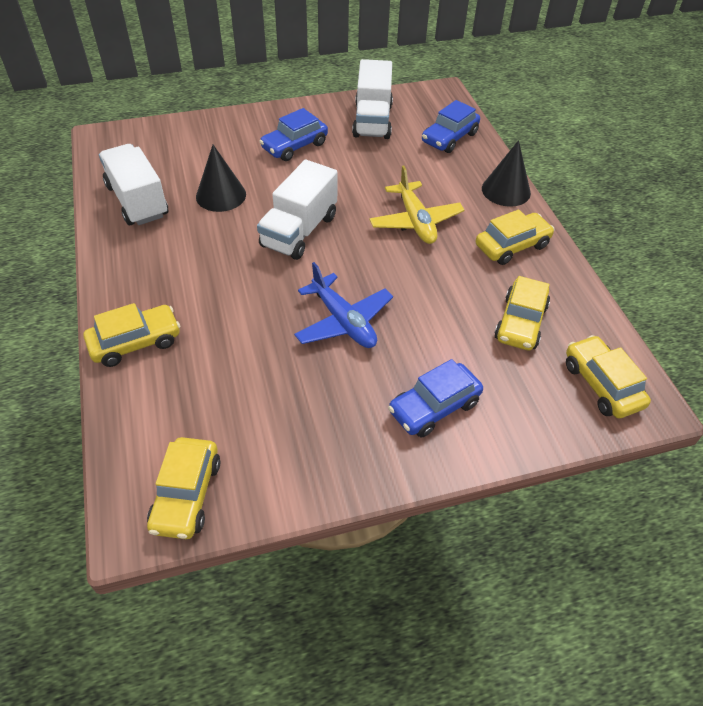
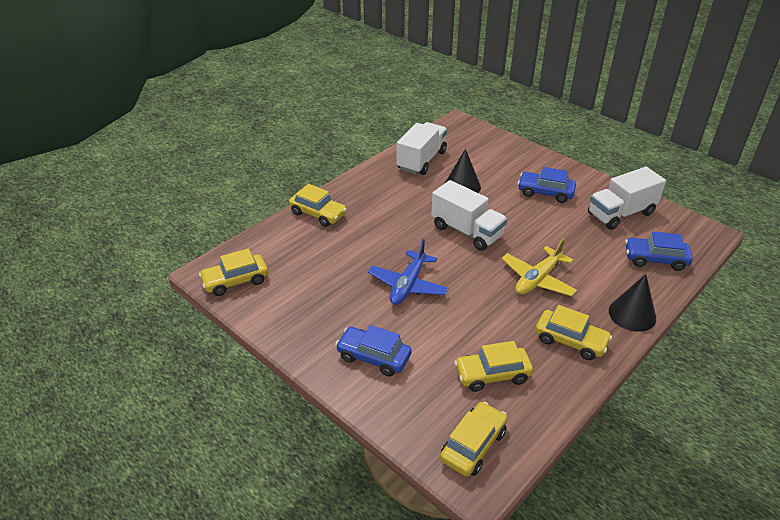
camera: 60 degrees right, 10 degrees down
white truck [257,160,338,260] -> white truck turned 135 degrees counterclockwise [431,180,507,251]

